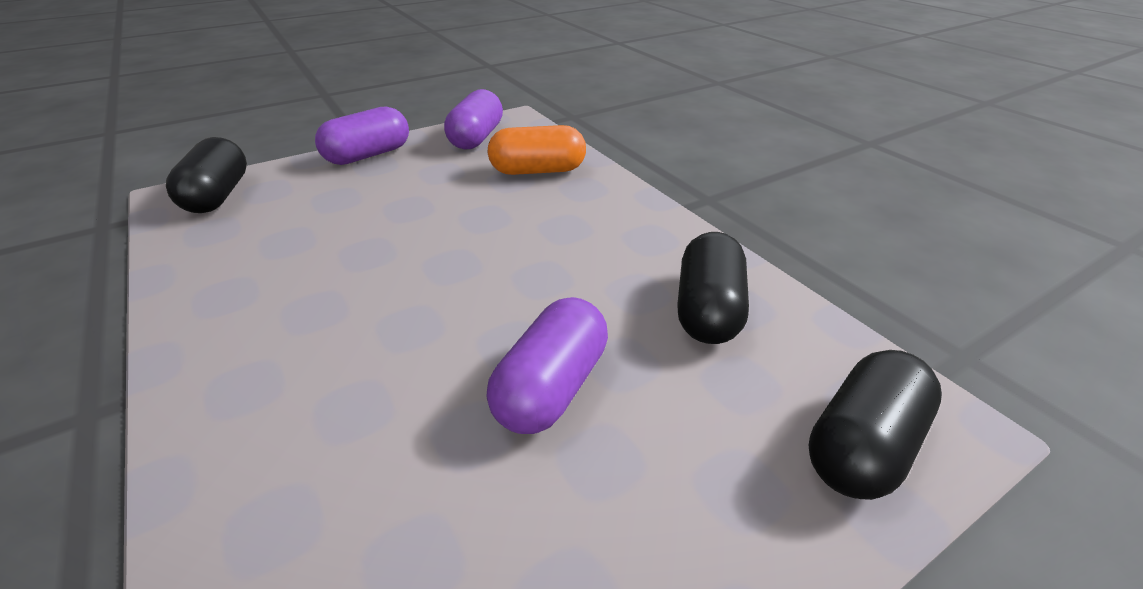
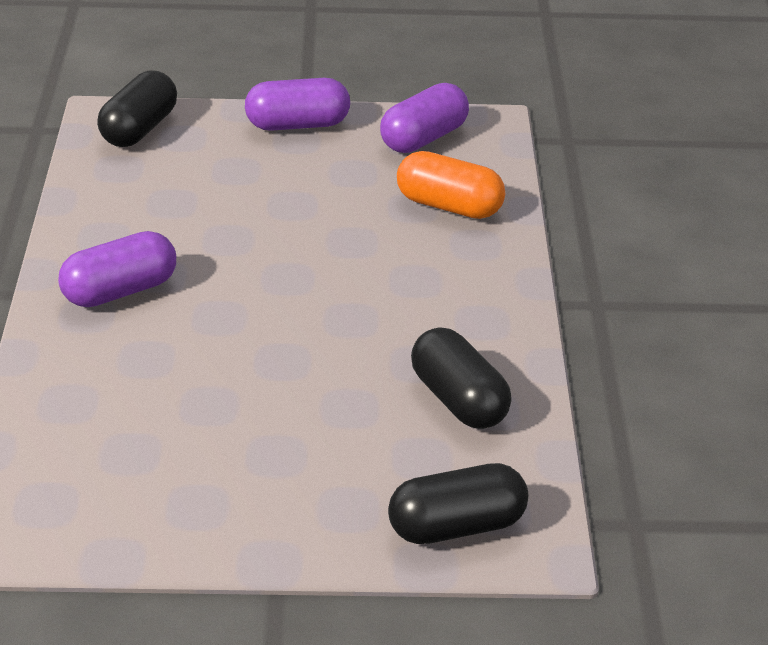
camera: 30 degrees right, 0 degrees up
purple capsule [486,297,608,434] -> purple capsule moved to [58,231,176,307]
black capsule [677,232,749,344] -> black capsule turned 75 degrees counterclockwise [411,327,512,429]

